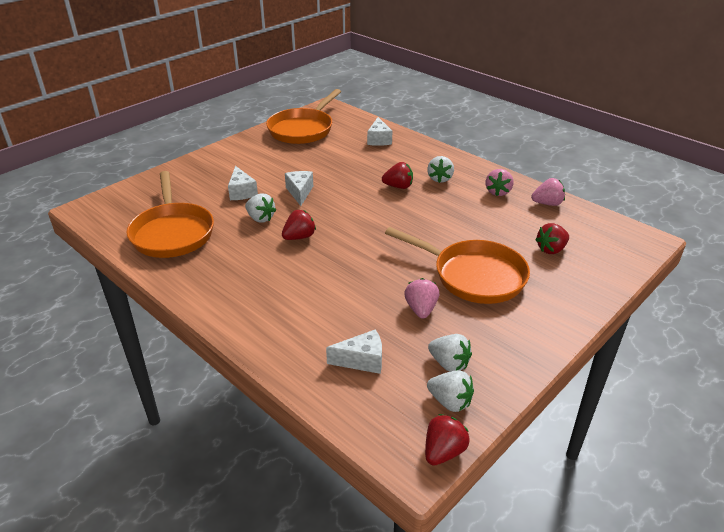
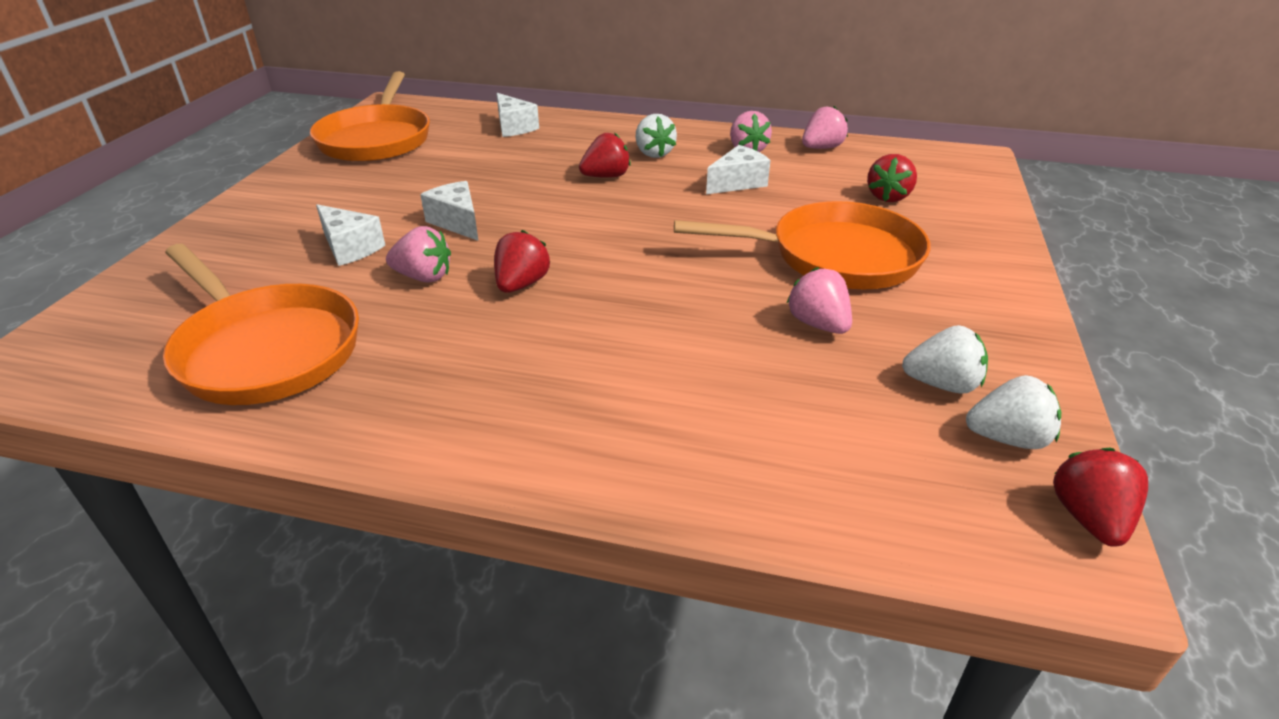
camera: 30 degrees left, 0 degrees up
white strawberry [245,193,276,223] -> pink strawberry [386,226,451,283]
white cheese [326,330,382,374] -> white cheese moved to [706,145,771,194]

